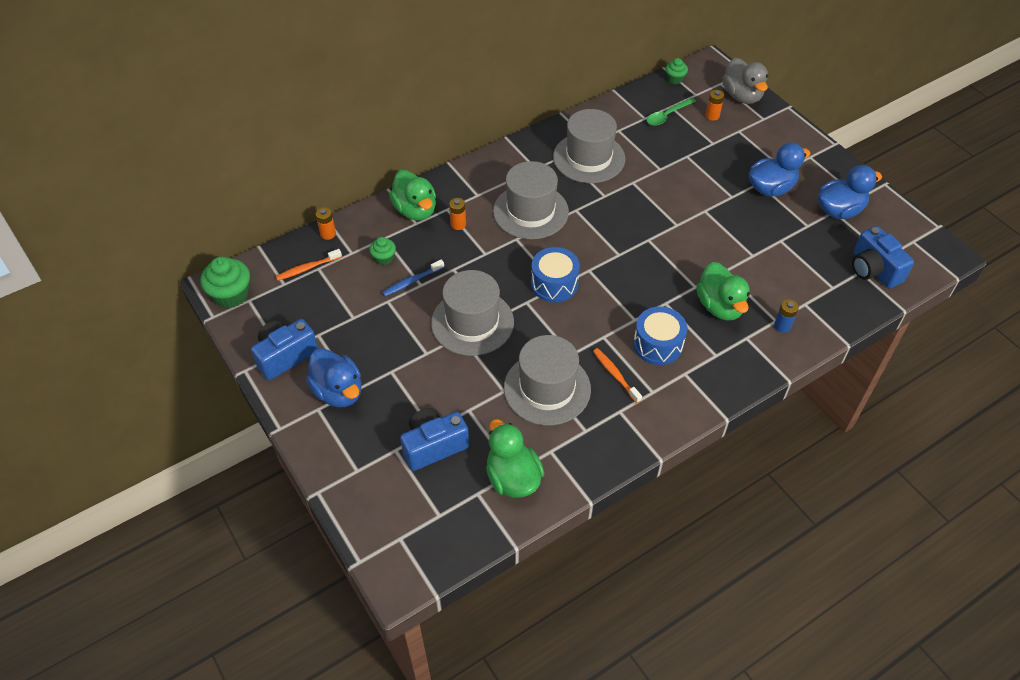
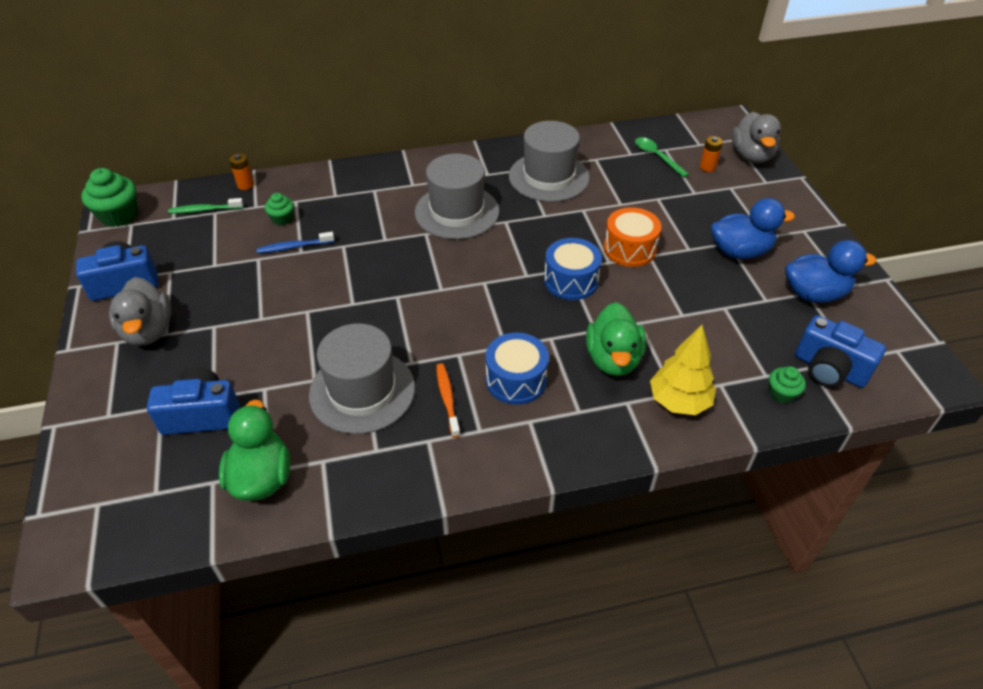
camera: 20 degrees right, 5 degrees down
orange toothbrush [276,249,342,281] -> green toothbrush [168,198,244,214]
blue duck [306,348,362,407] -> grey duck [109,277,171,346]
green duck [389,170,436,221] -> none
grey hat [431,270,514,356] -> none
orange battery [449,198,466,230] -> none
blue drum [531,247,580,302] -> blue drum moved to [544,238,602,300]
green spoon [647,97,696,126] -> green spoon turned 75 degrees clockwise [635,137,689,178]
green cupcake [665,58,688,84] -> green cupcake moved to [769,366,806,403]
blue battery [774,299,799,333] -> yellow tree [650,325,716,415]
blue camera [852,226,914,289] -> blue camera turned 45 degrees counterclockwise [795,315,886,388]
none -> orange drum [604,207,661,267]

